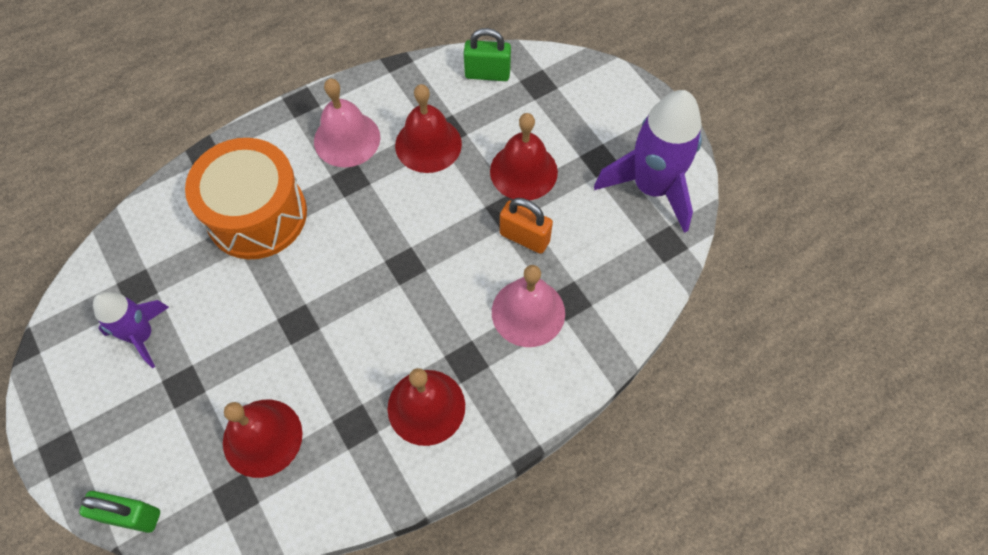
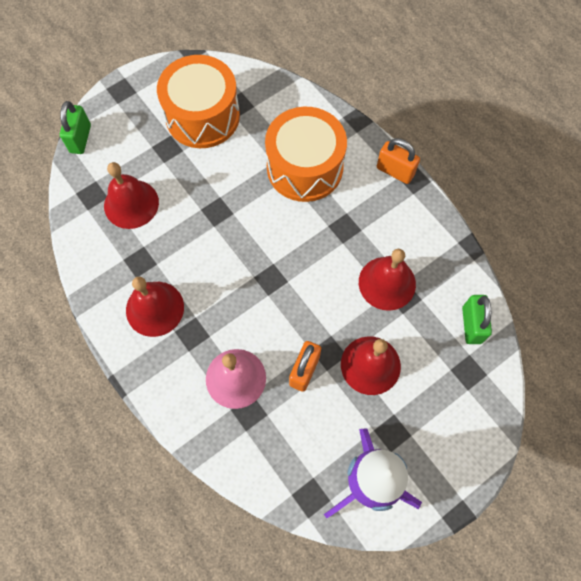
camera: 85 degrees right, 5 degrees up
purple rocket [93,292,169,368] -> orange drum [157,55,240,148]
pink bell [314,79,380,167] -> none
none -> orange padlock [377,138,420,184]

